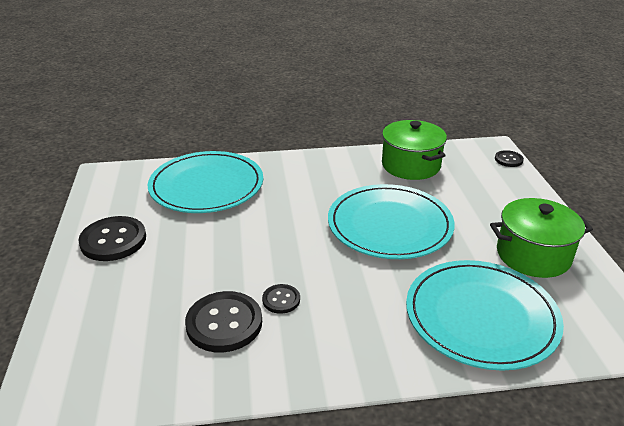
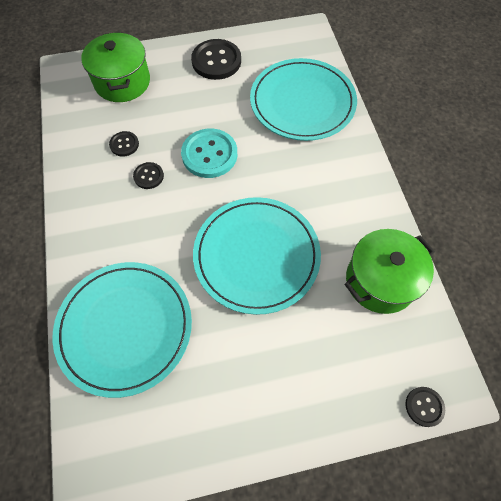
camera: 85 degrees right, 30 degrees up
black button [185,291,262,353] -> black button [109,131,139,157], size x0.52
green pot [490,198,593,278] -> green pot moved to [81,32,150,102]
none -> turquoise button [181,128,237,178]

